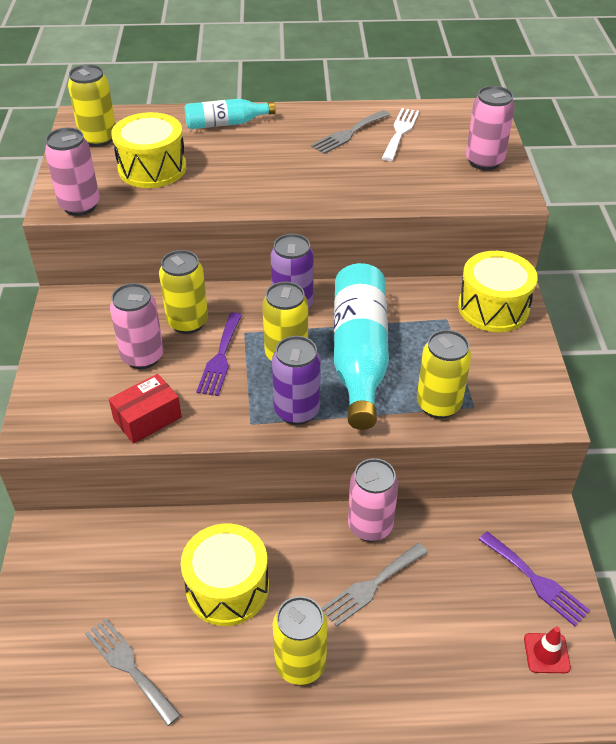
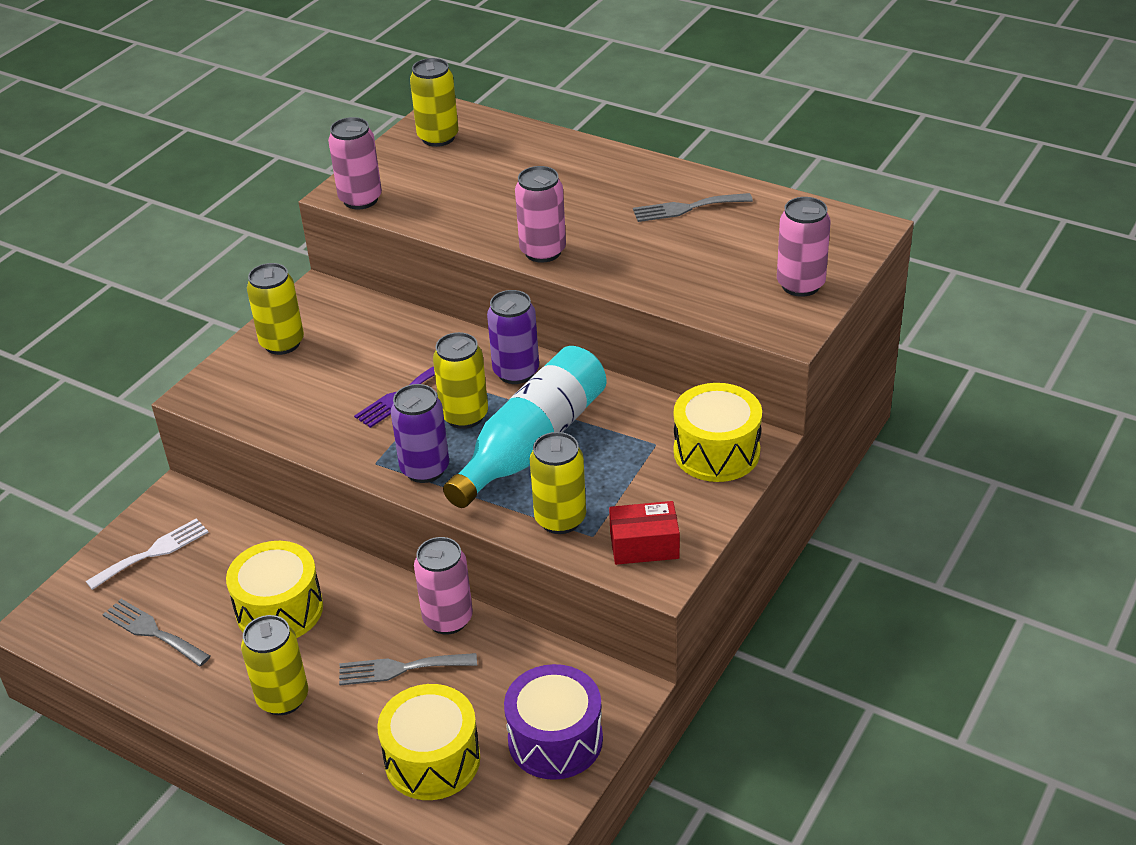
camera: 35 degrees right, 5 degrees down
grey fork [85,618,181,726] -> grey fork turned 45 degrees counterclockwise [102,599,211,666]
red box [109,374,182,444] -> red box moved to [609,501,680,565]
pink can [110,283,164,369] -> pink can moved to [515,166,566,263]
yellow drum [111,112,186,188] -> yellow drum moved to [377,684,480,800]
yellow can [159,250,208,334] -> yellow can moved to [247,263,304,355]
turquoise bottle [184,99,276,129] -> none
white fork [382,108,419,161] -> white fork moved to [86,518,209,590]
purple fork [479,531,590,626] -> purple drum [504,664,603,780]
red traffic cone [524,626,571,673] -> none

